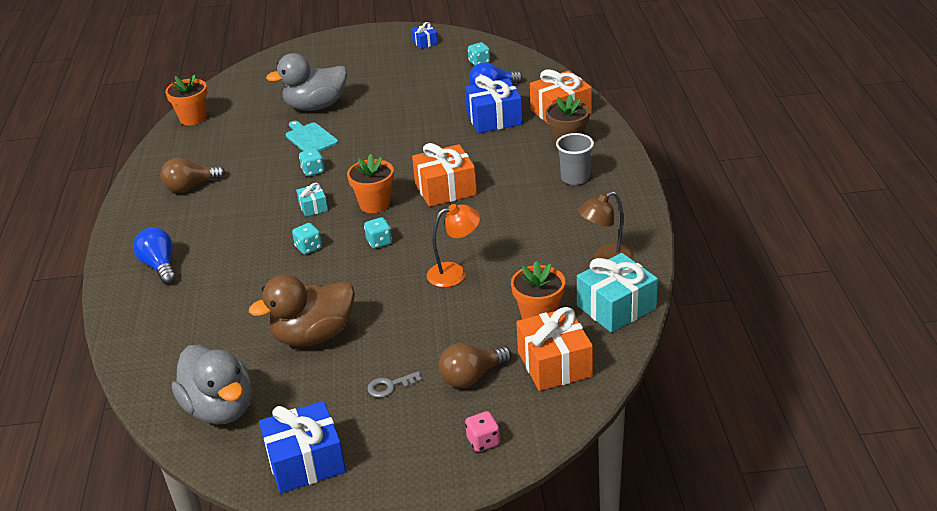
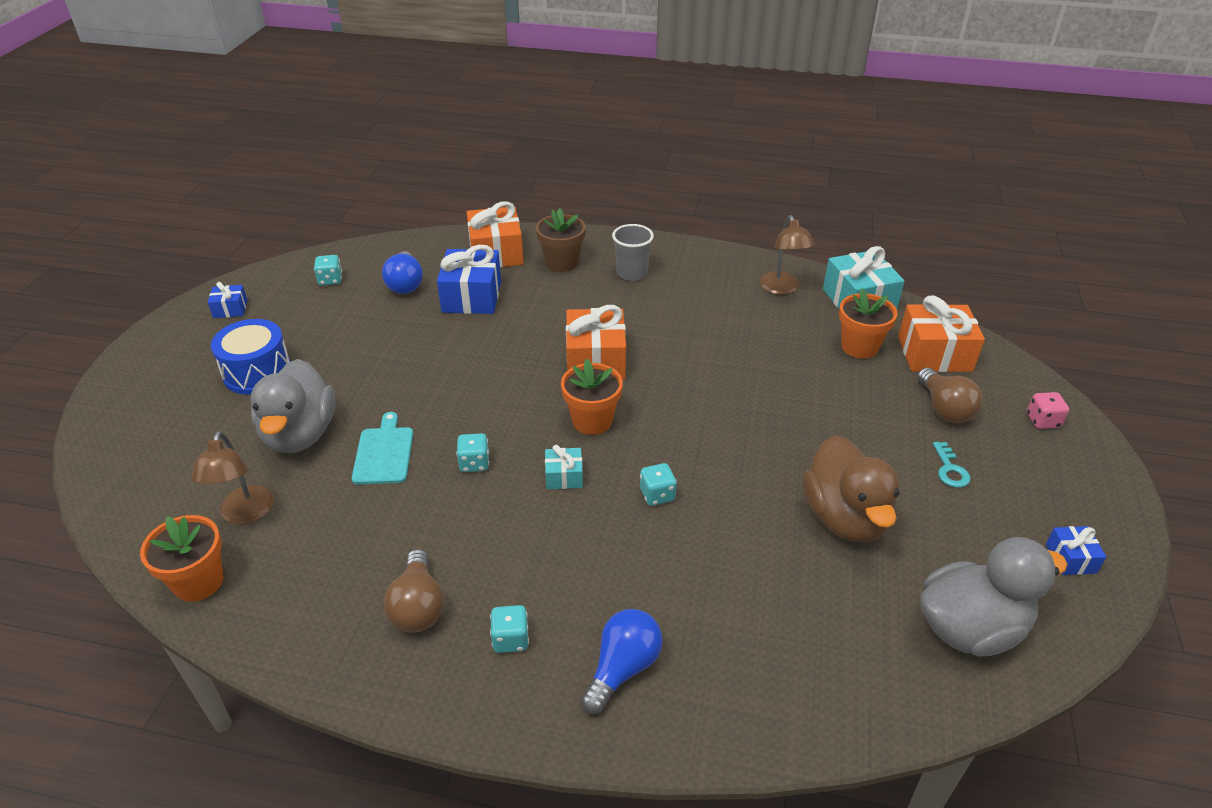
camera: 75 degrees left, 5 degrees up
blue light bulb [133,227,176,284] -> blue light bulb turned 135 degrees clockwise [581,609,663,714]
blue gift [259,401,346,493] -> blue gift [1046,526,1106,575], size x0.51
turquoise cutting board [286,121,338,151] -> turquoise cutting board turned 105 degrees clockwise [352,412,413,485]
turquoise dice [364,217,392,249] -> turquoise dice moved to [490,605,529,653]
grey key [367,371,422,398] -> turquoise key [933,442,970,488]
orange lamp [427,204,481,287] -> none
none -> brown lamp [191,431,274,524]
none -> blue drum [211,319,290,395]

